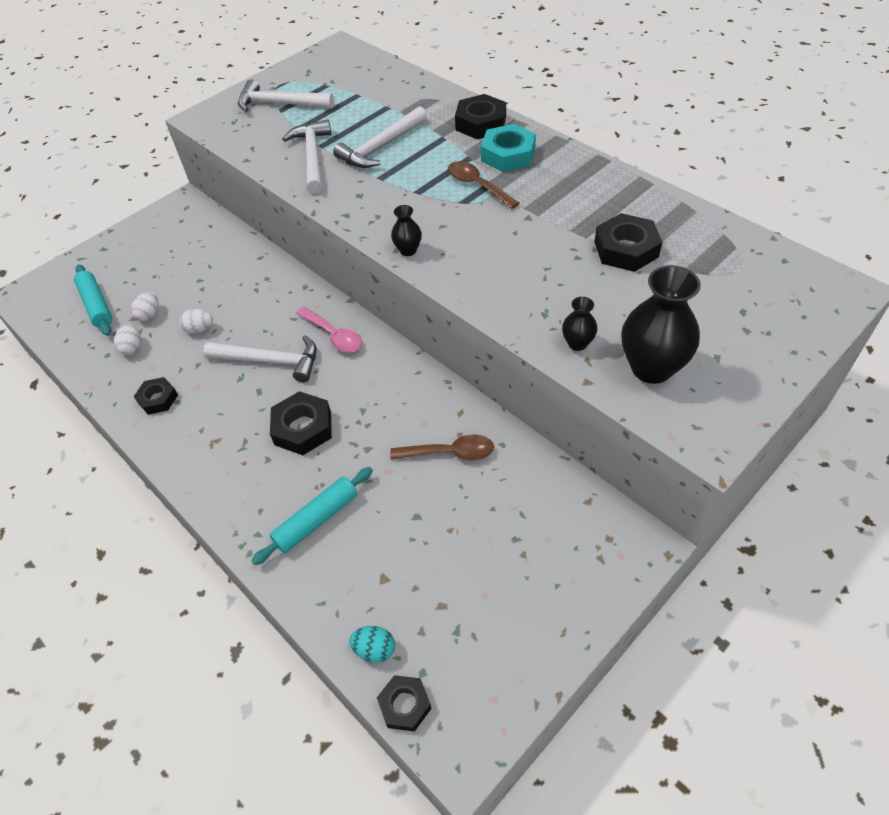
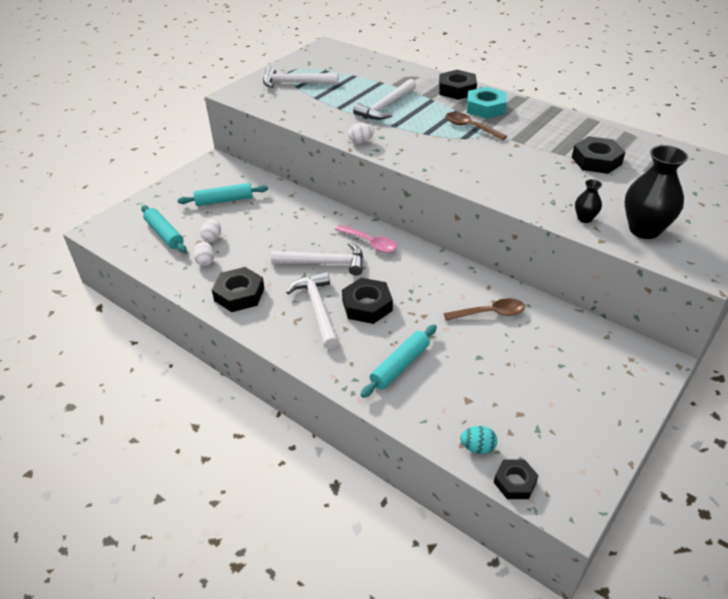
camera: 10 degrees left, 10 degrees down
black nut [134,377,178,415] -> black nut [212,267,265,312], size x1.57
white egg [180,309,213,334] -> white egg moved to [348,123,374,143]
white hammer [282,119,331,194] -> white hammer moved to [286,271,339,349]
black vase [391,205,422,256] -> none
none -> turquoise rolling pin [177,183,268,206]

